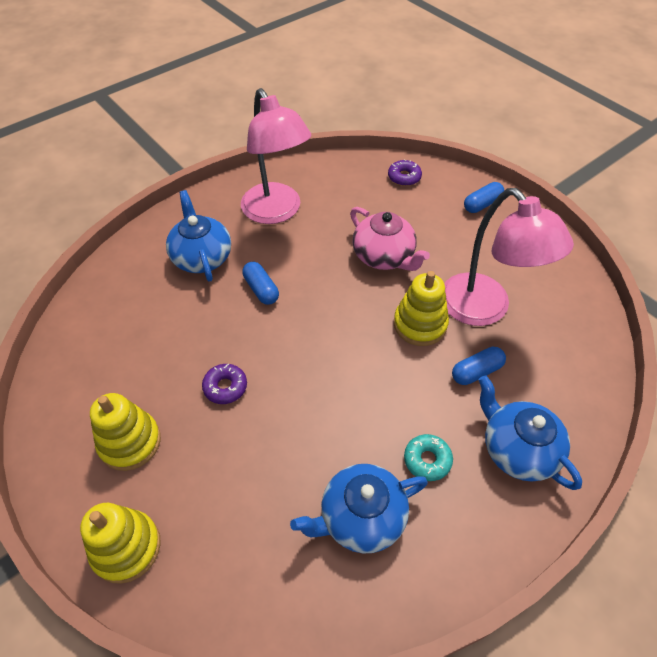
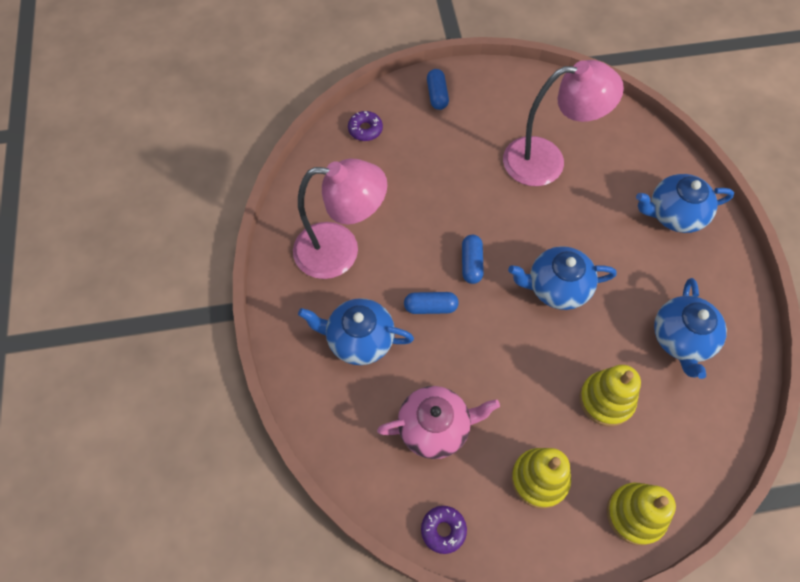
camera: 60 degrees left, 10 degrees up
purple donut [202,364,247,404] -> purple donut moved to [421,506,467,554]
pink teapot [350,207,430,271] -> pink teapot moved to [377,386,500,459]
yellow stacking toy [394,271,449,346] -> yellow stacking toy moved to [579,365,641,427]
turquoise donut [404,434,453,481] -> none
blue capsule [452,347,506,385] -> blue capsule moved to [462,235,484,284]
none -> blue teapot [508,246,617,310]

